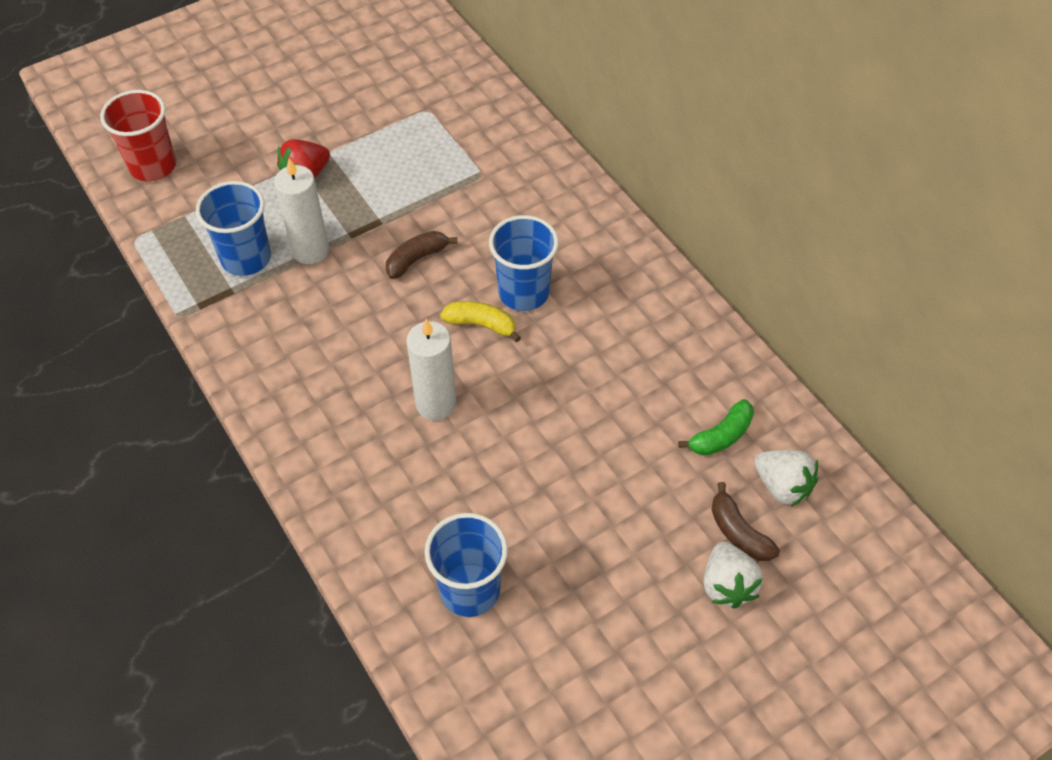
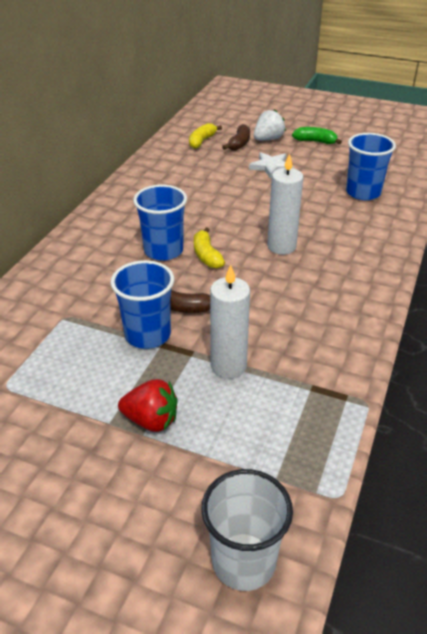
camera: 125 degrees left, 15 degrees down
red cup [100,90,176,182] -> white cup [201,469,293,591]
blue cup [196,181,271,276] -> blue cup moved to [111,260,174,349]
green banana [678,399,754,456] -> green banana moved to [292,127,342,144]
white strawberry [754,450,818,507] -> yellow banana [189,123,222,149]
none -> white star [249,152,294,178]

